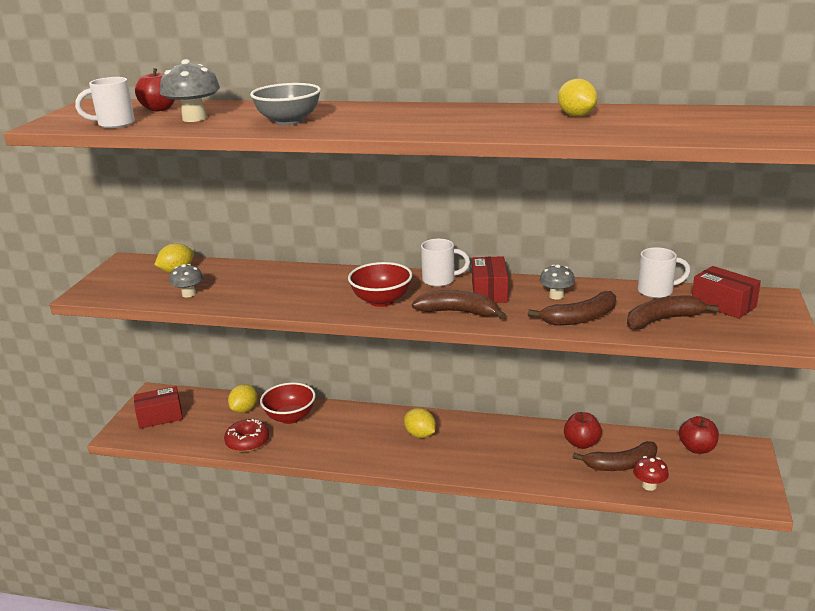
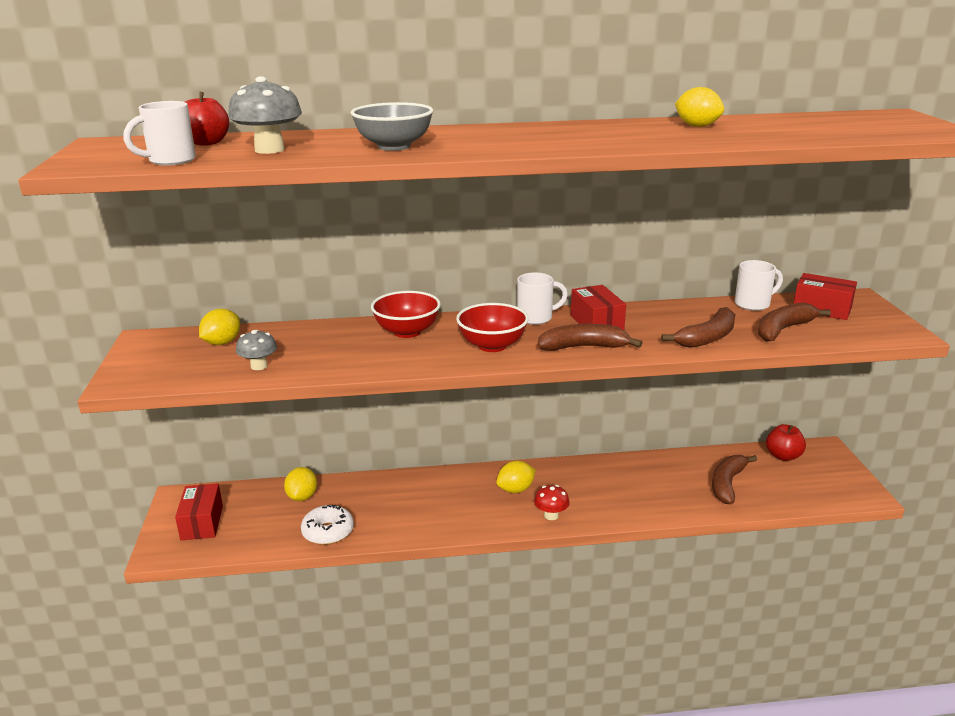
camera: 20 degrees left, 0 degrees up
red box [134,386,183,429] -> red box turned 60 degrees counterclockwise [175,484,223,540]
red donut [224,419,269,452] -> white donut [301,505,354,545]
red bowl [260,383,315,424] -> red bowl moved to [371,291,441,338]
yellow lemon [404,408,436,438] -> yellow lemon turned 60 degrees counterclockwise [496,461,536,493]
grey mushroom [539,264,575,300] -> none
red apple [564,412,602,449] -> none
brown banana [573,441,658,471] -> brown banana turned 150 degrees clockwise [712,455,757,504]
red mushroom [633,456,669,491] -> red mushroom moved to [534,485,570,520]

